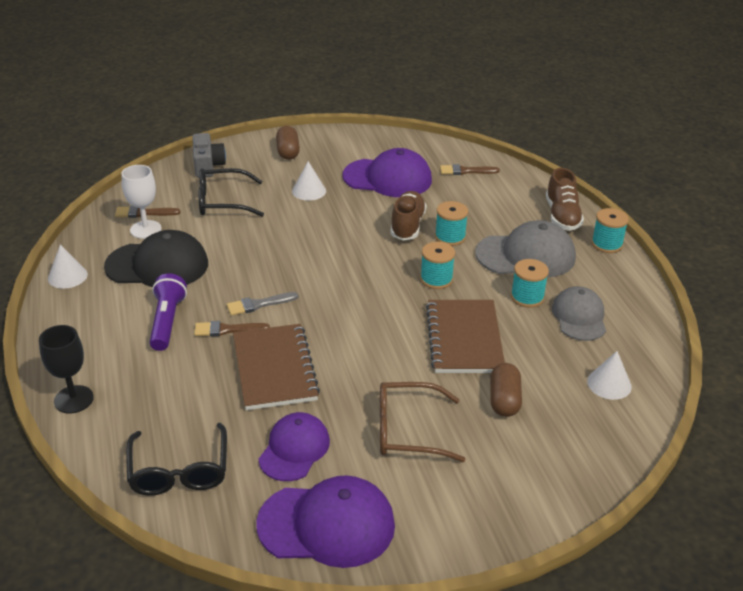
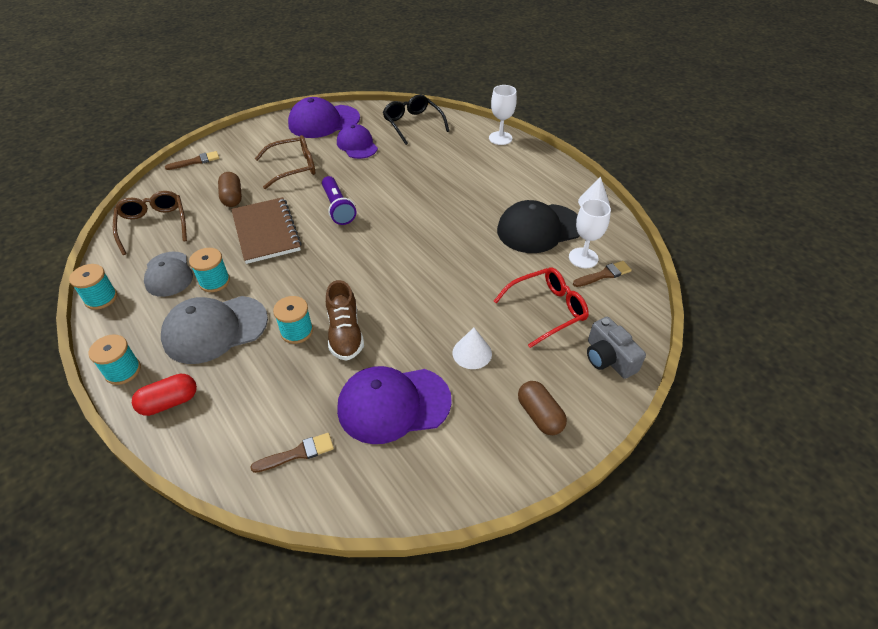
camera: 160 degrees right, 10 degrees up
black goblet [39,325,94,414] -> white goblet [489,85,517,145]
purple flashlight [150,273,187,351] -> purple flashlight moved to [322,176,356,225]
brown brush [194,321,270,336] -> brown brush moved to [165,151,219,170]
black glasses [199,168,264,217] -> red glasses [494,268,589,348]
grey brush [227,292,299,316] -> none
brown notebook [233,324,320,410] -> none
purple cap [258,412,330,481] -> purple cap turned 150 degrees clockwise [337,124,378,159]
turquoise spool [420,242,455,289] -> turquoise spool moved to [69,264,117,310]
brown shoe [546,168,584,231] -> red capsule [132,374,197,416]
white cone [587,351,632,400] -> brown glasses [113,191,187,255]

